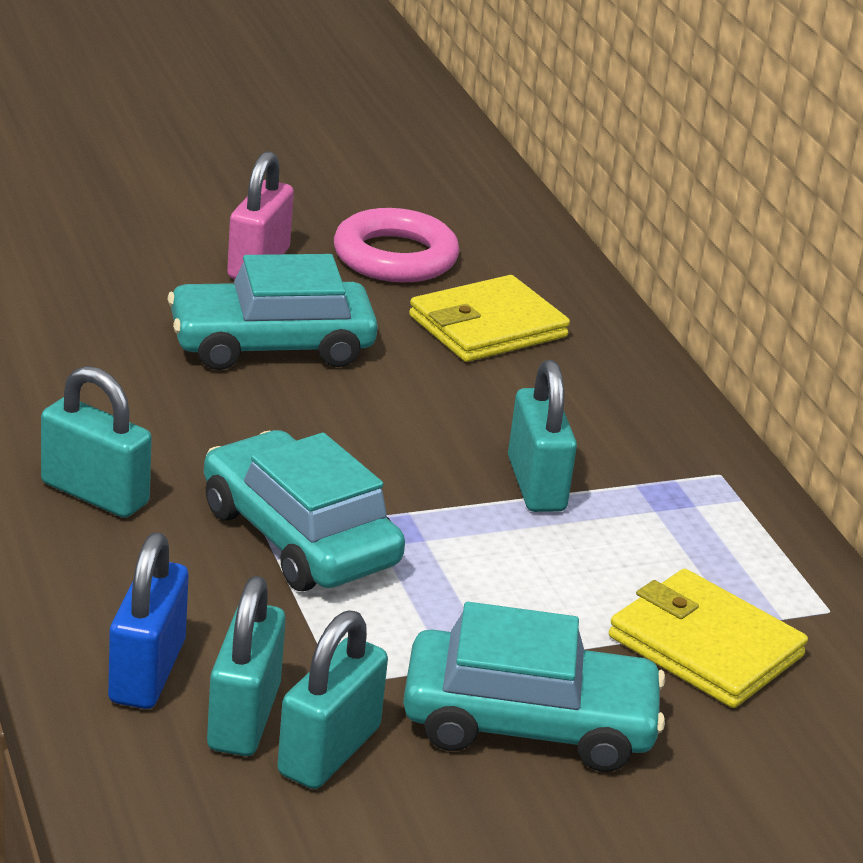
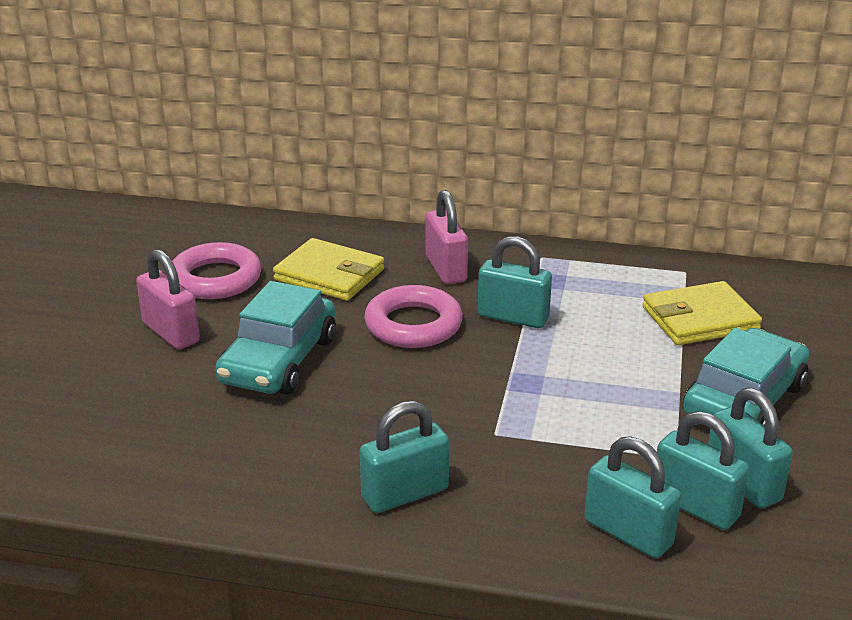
camera: 55 degrees left, 0 degrees up
blue padlock [108,533,188,709] -> turquoise padlock [585,436,681,558]
turquoise car [204,430,405,591] -> none
yellow wallet [409,275,570,362] -> yellow wallet turned 60 degrees counterclockwise [273,238,384,301]
none -> pink ring [364,285,463,348]
none -> pink padlock [425,190,468,284]

